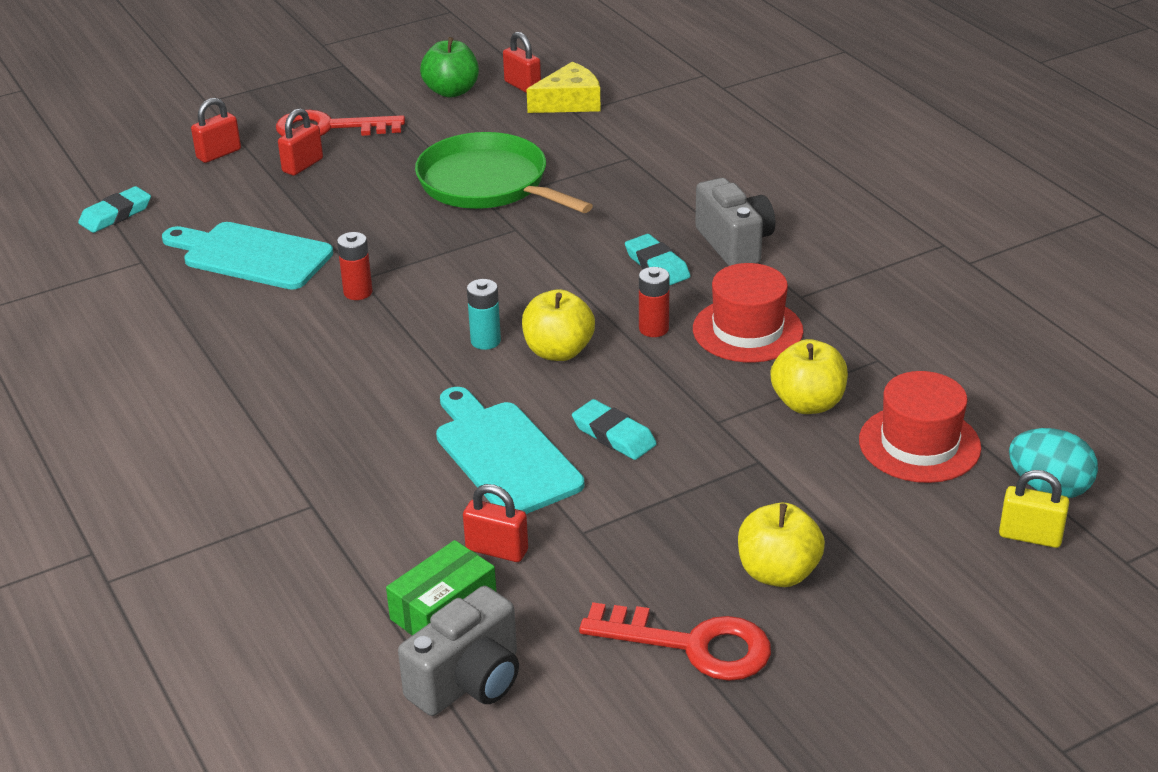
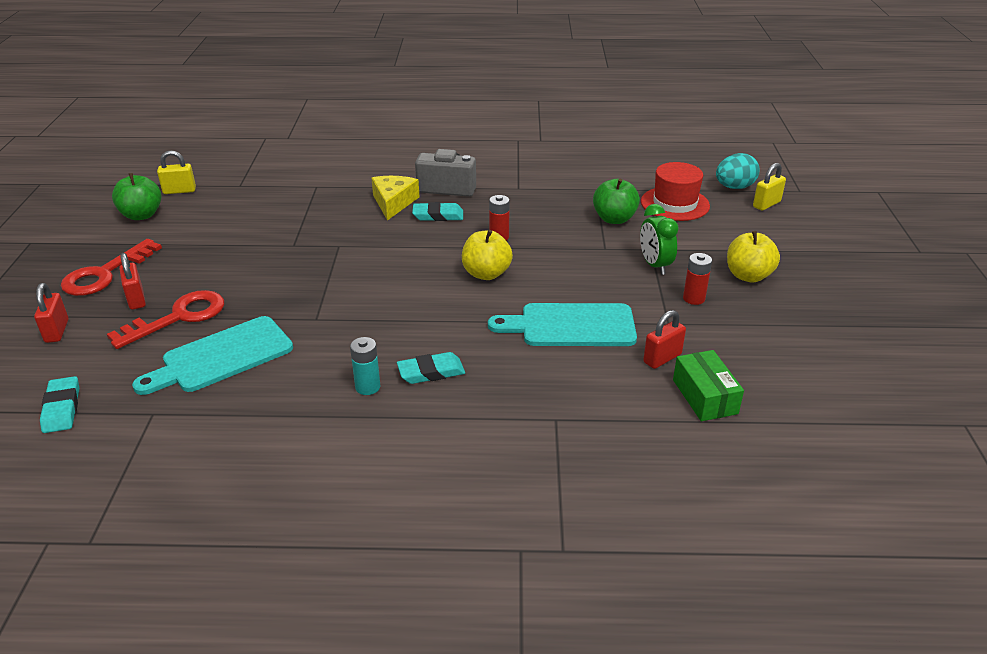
camera: 60 degrees left, 0 degrees up
red battery [337,232,373,300] -> red battery moved to [683,253,712,305]
grey camera [398,586,519,716] -> none
green pan [415,132,593,213] -> none
turquoise battery [467,279,501,350] -> turquoise battery moved to [350,337,380,395]
red padlock [503,32,541,93] -> yellow padlock [157,150,196,194]
yellow cheese [527,62,601,113] -> yellow cheese moved to [372,176,419,221]
turquoise eraser [572,399,657,460] -> turquoise eraser moved to [397,352,465,384]
red key [579,602,771,681] -> red key moved to [107,290,224,349]
red hat [693,263,804,363] -> none
yellow apple [771,339,848,414] -> green apple [593,179,640,224]
none -> green clock [640,204,679,275]

